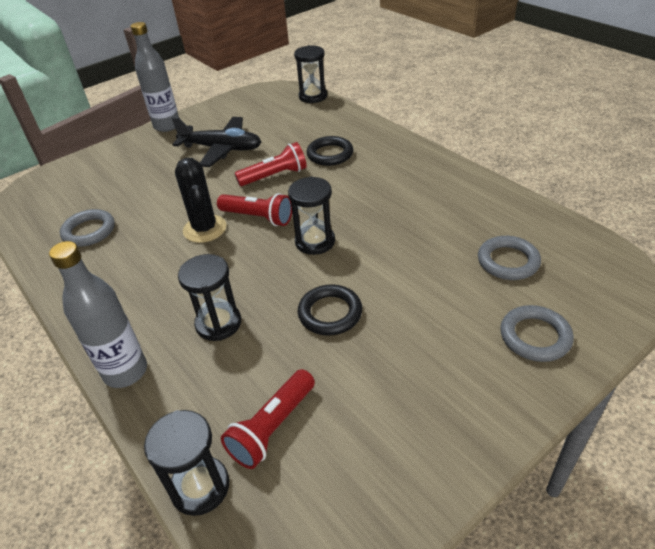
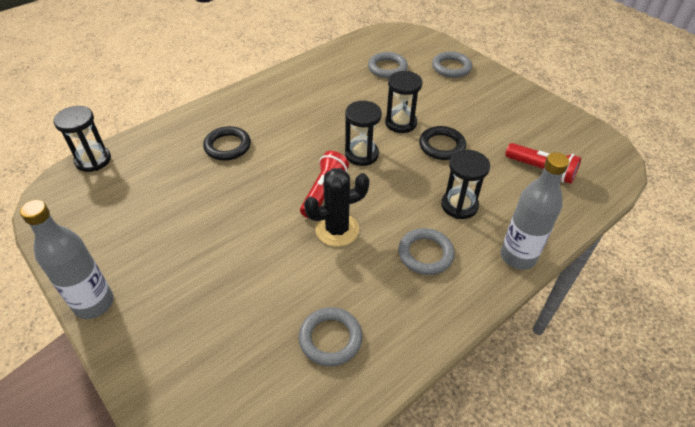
camera: 95 degrees left, 5 degrees up
black hourglass [144,410,229,516] -> black hourglass moved to [385,71,423,133]
black plane [172,117,261,167] -> none
red flashlight [234,142,307,186] -> none
none -> grey ring [398,228,455,275]

